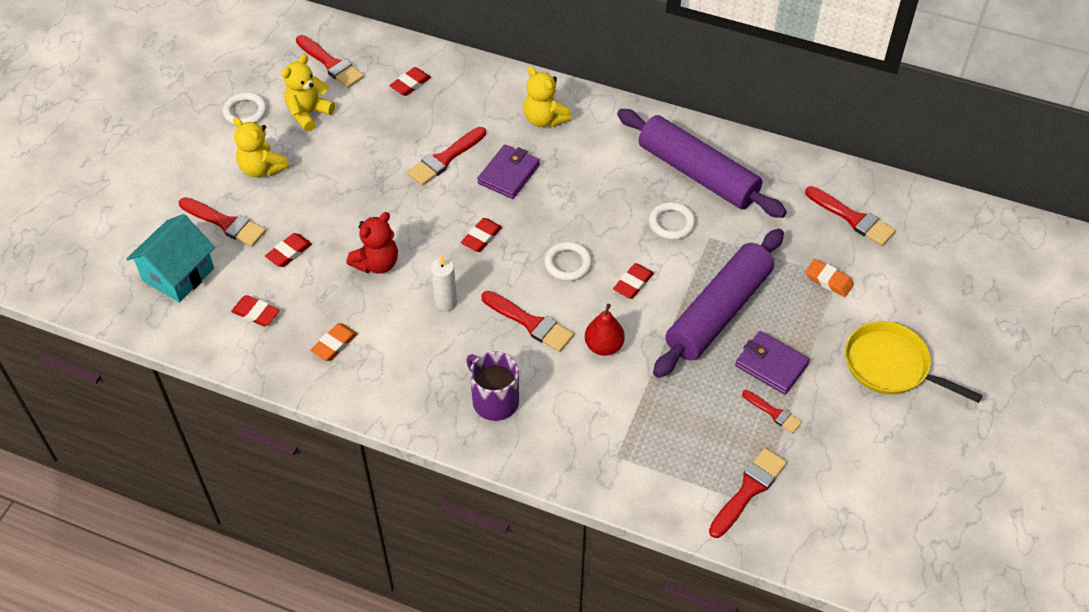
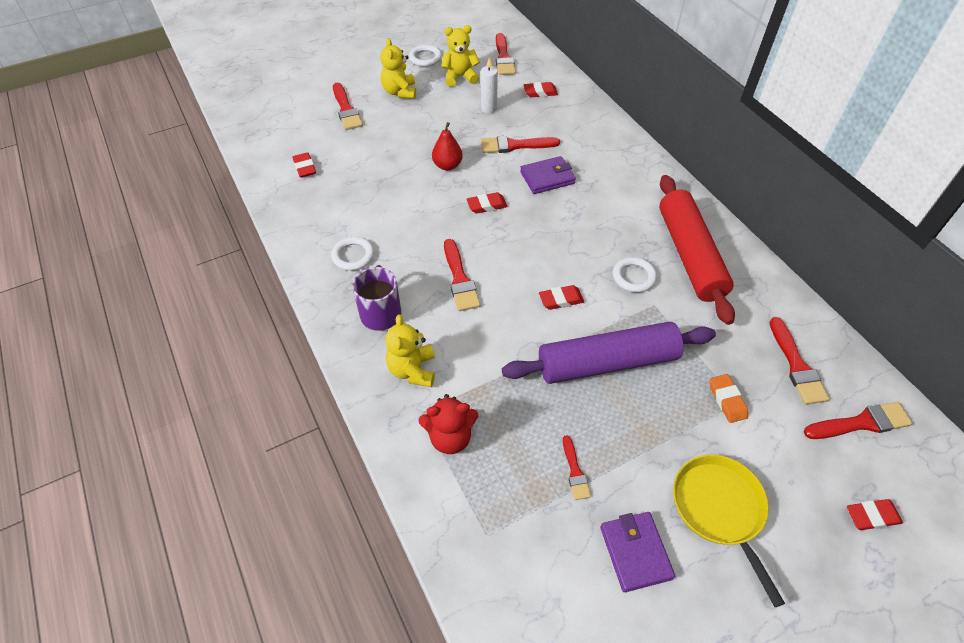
camera: 40 degrees right, 0 degrees up
turquoise house [126,214,215,303] -> none
red eraser [265,233,312,267] -> red eraser moved to [847,499,903,530]
orange eraser [310,323,358,361] -> none
red teddy bear [346,212,398,274] -> red teddy bear moved to [419,394,479,454]
white candle [431,255,457,312] -> white candle moved to [481,58,498,114]
yellow teddy bear [524,66,572,127] -> yellow teddy bear moved to [385,314,435,387]
white ring [544,242,592,281] -> white ring moved to [331,237,374,271]
red pear [585,304,625,356] -> red pear moved to [432,122,463,170]
purple rolling pin [617,109,787,218] -> red rolling pin [659,175,735,325]
red brush [709,448,787,538] -> red brush moved to [804,402,913,439]
purple wallet [735,331,810,395] -> purple wallet moved to [600,512,675,592]

